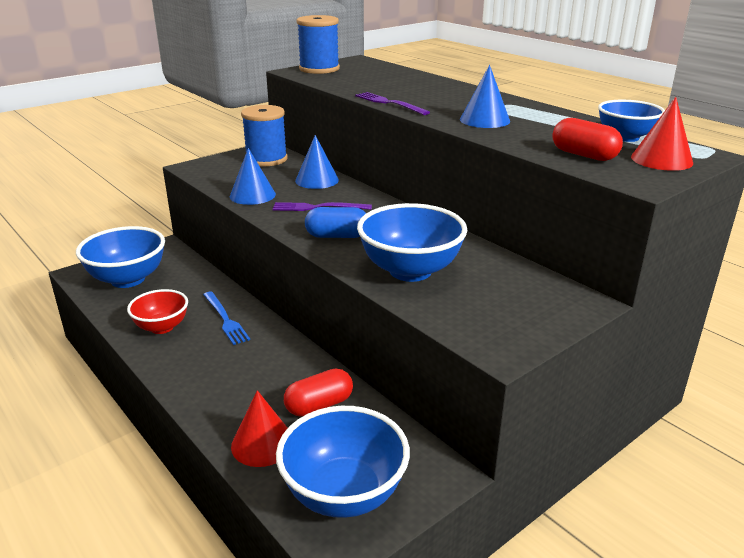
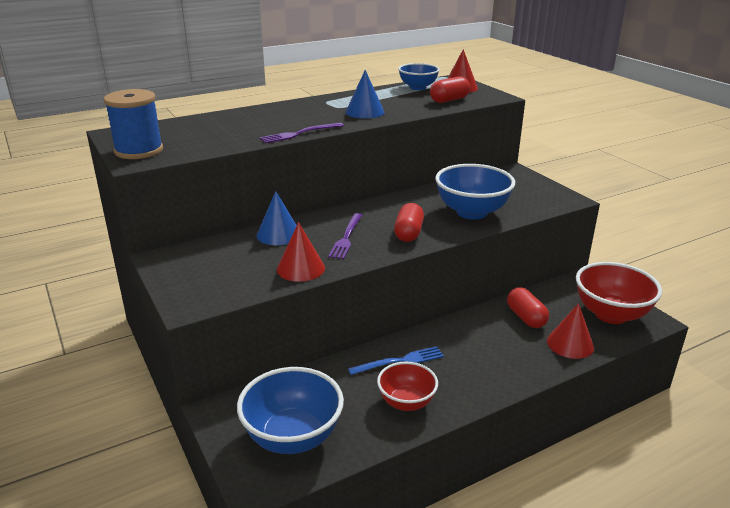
camera: 80 degrees left, 0 degrees up
blue cone [230,148,276,205] -> red cone [277,222,325,282]
blue spool [241,105,288,167] -> none
blue bowl [276,406,410,518] -> red bowl [576,262,662,324]
blue capsule [305,207,366,238] -> red capsule [394,203,424,242]

